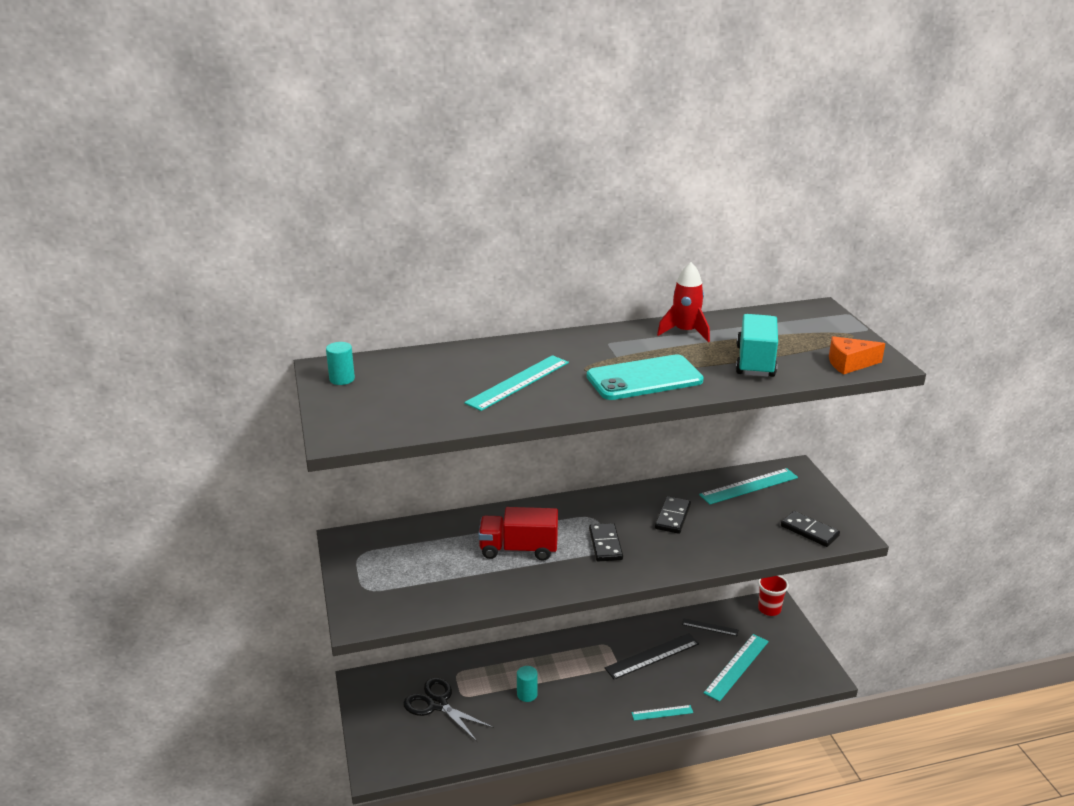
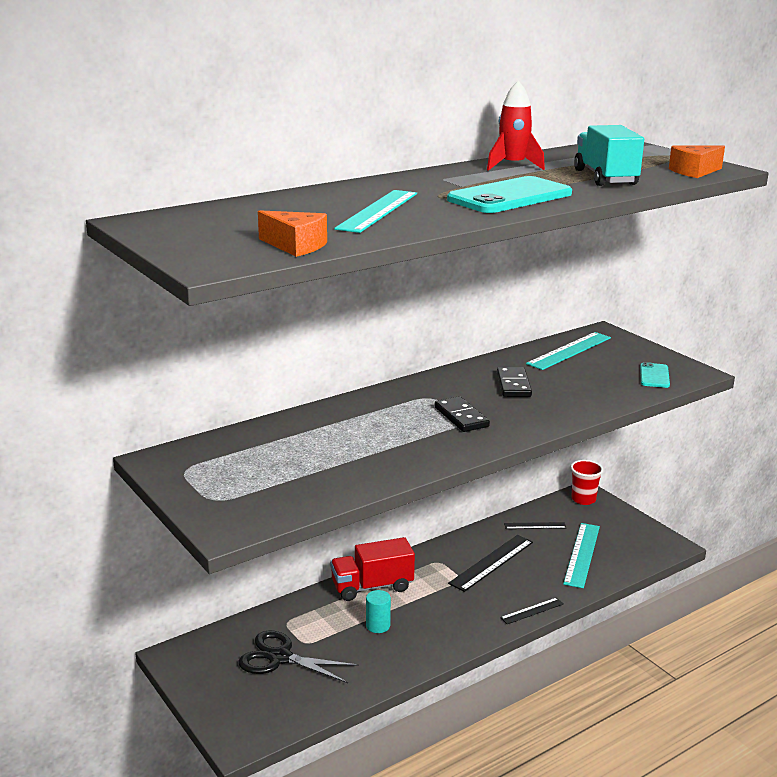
camera: 20 degrees left, 5 degrees down
turquoise cylinder [326,342,355,385] -> none
red truck [478,507,558,561] -> red truck moved to [330,537,415,601]
turquoise ruler [631,705,693,721] -> black ruler [500,598,563,624]
black domino [781,511,840,547] -> turquoise phone [640,362,670,388]
none -> orange cheese [258,210,327,257]

